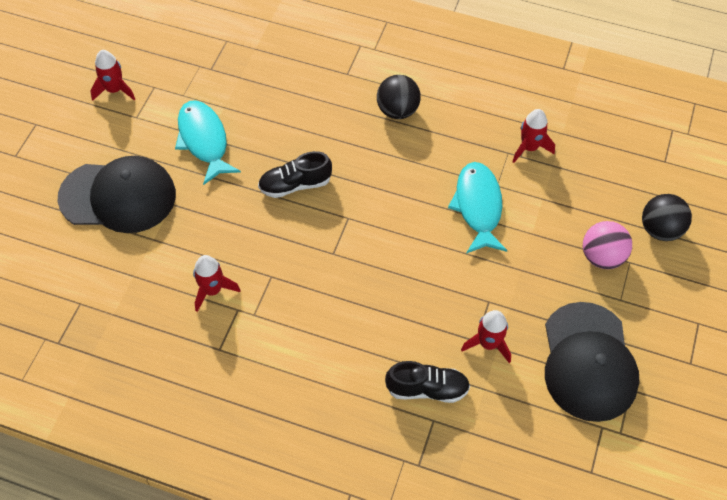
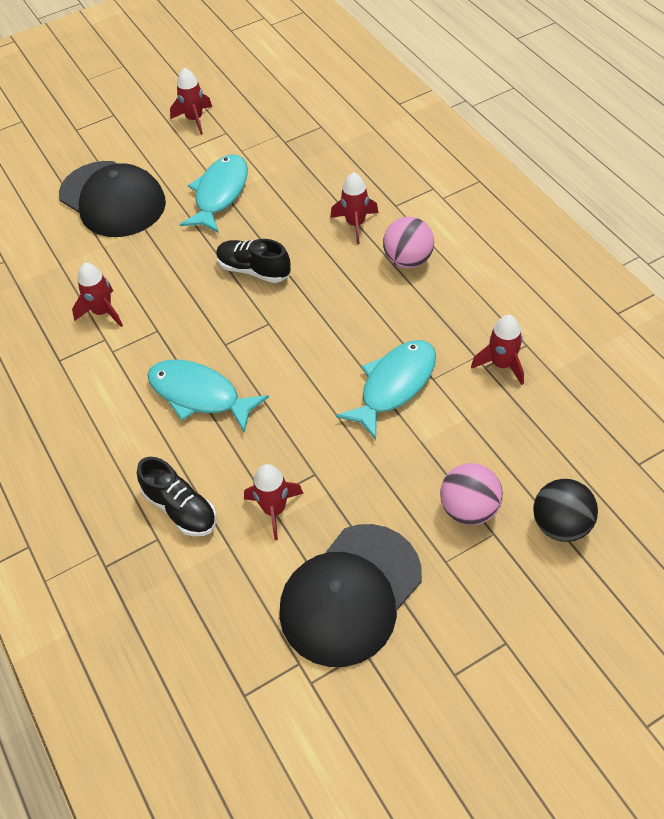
camera: 45 degrees right, 5 degrees down
black ball [377,75,421,119] -> pink ball [383,217,434,268]
none -> turquoise fish [147,359,269,433]
none -> red rocket [330,172,379,244]

